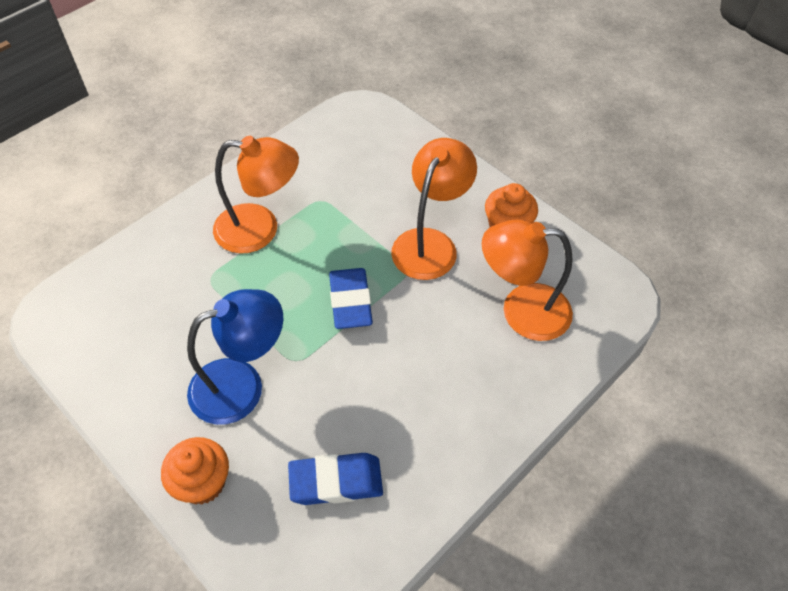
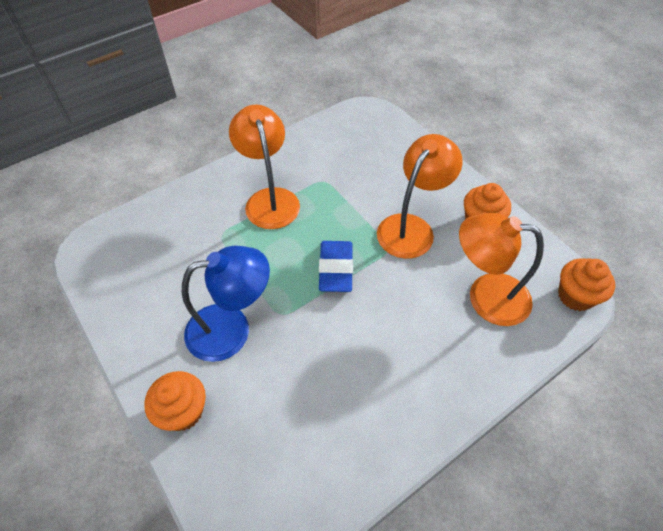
camera: 10 degrees right, 0 degrees up
orange lamp [213,136,299,254] -> orange lamp turned 120 degrees counterclockwise [229,105,300,229]
blue eraser [288,453,383,505] -> none
none -> orange cupcake [558,258,615,311]

